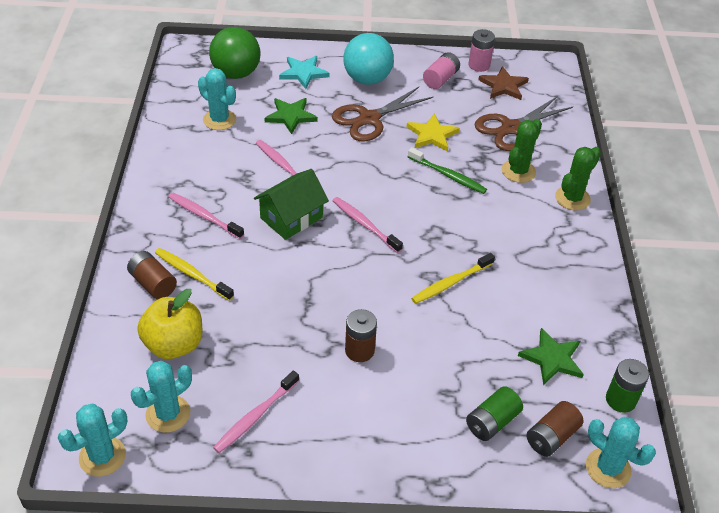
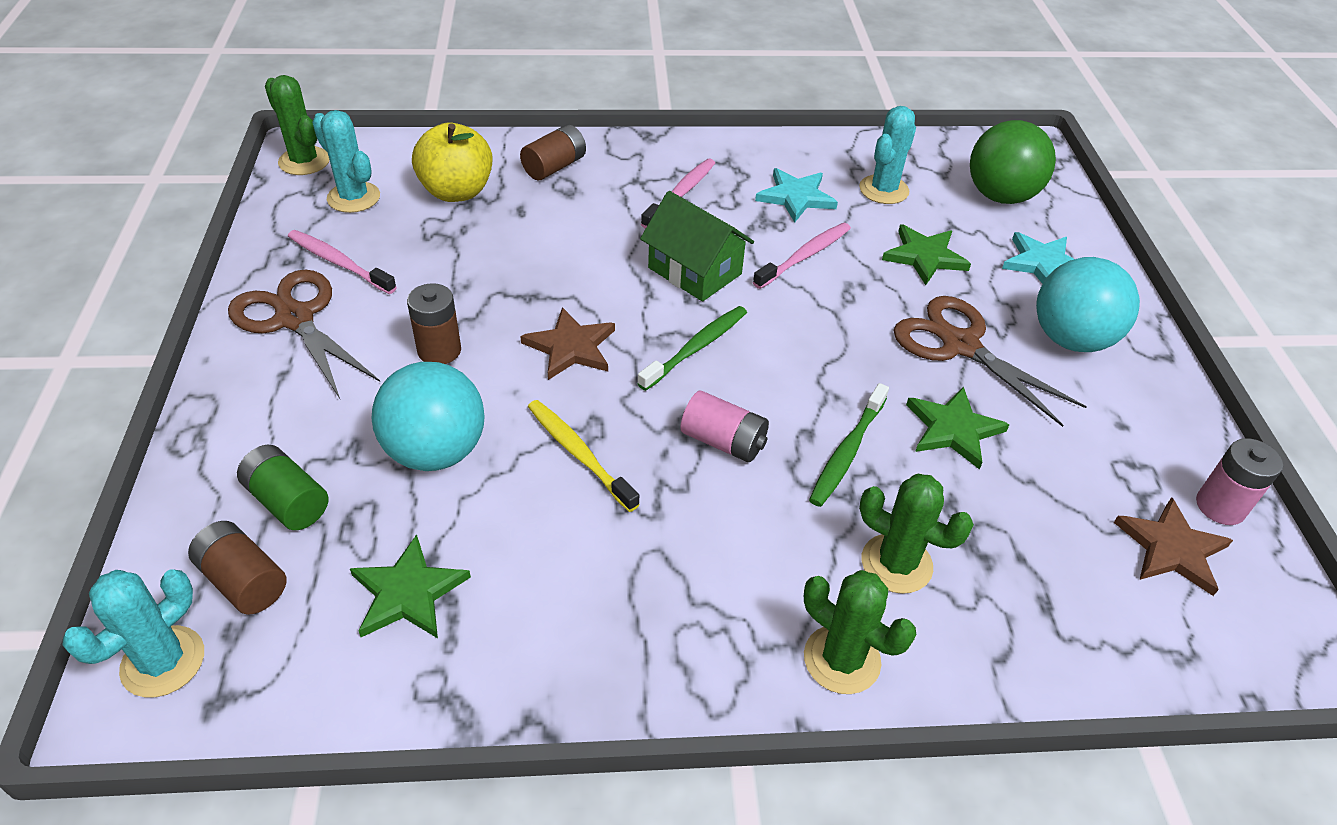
camera: 85 degrees right, 0 degrees up
turquoise cactus [58,404,127,477] -> green cactus [265,75,329,175]
yellow toothbrush [155,248,234,301] -> none
pink toothbrush [333,197,403,253] -> green toothbrush [637,306,747,391]
yellow star [407,114,460,152] -> green star [906,386,1009,470]
pink battery [423,52,460,89] -> pink battery moved to [680,391,769,462]
brown scissors [475,96,573,151] -> brown scissors moved to [228,269,380,399]
green battery [606,359,649,413] -> none
none -> turquoise ball [371,362,485,471]
none -> brown star [520,307,615,380]
none -> turquoise star [755,168,838,222]

